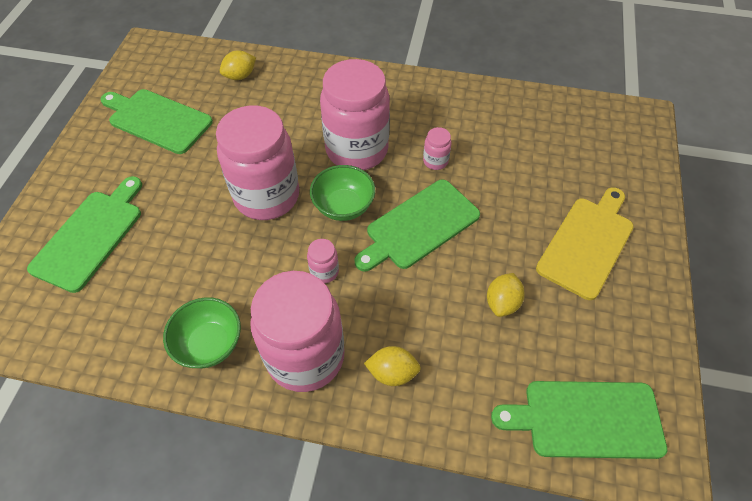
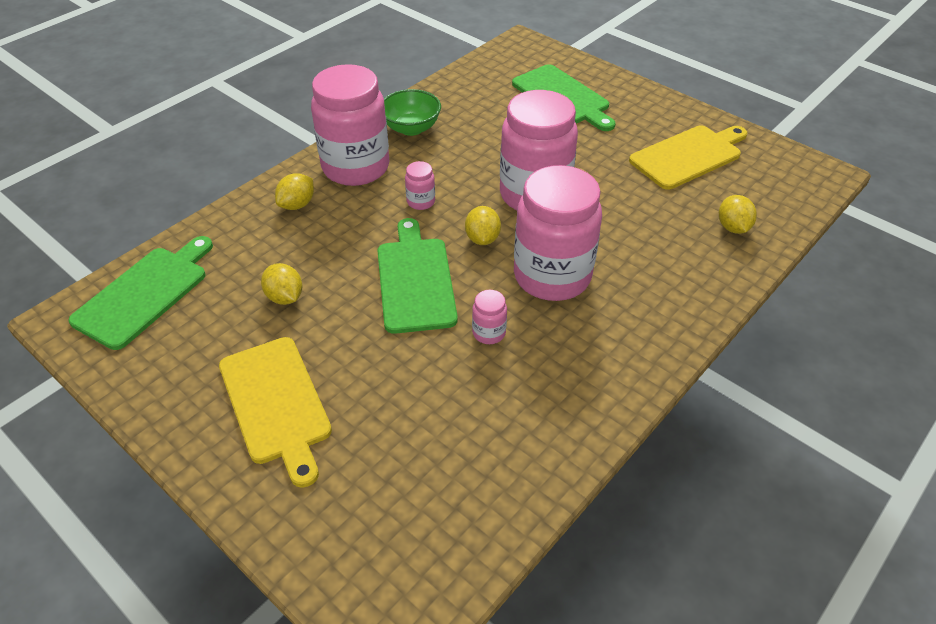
camera: 120 degrees right, 10 degrees down
green cutting board [100,89,213,154] -> yellow cutting board [629,125,747,190]
green bowl [310,165,375,221] -> yellow lemon [465,206,501,245]

